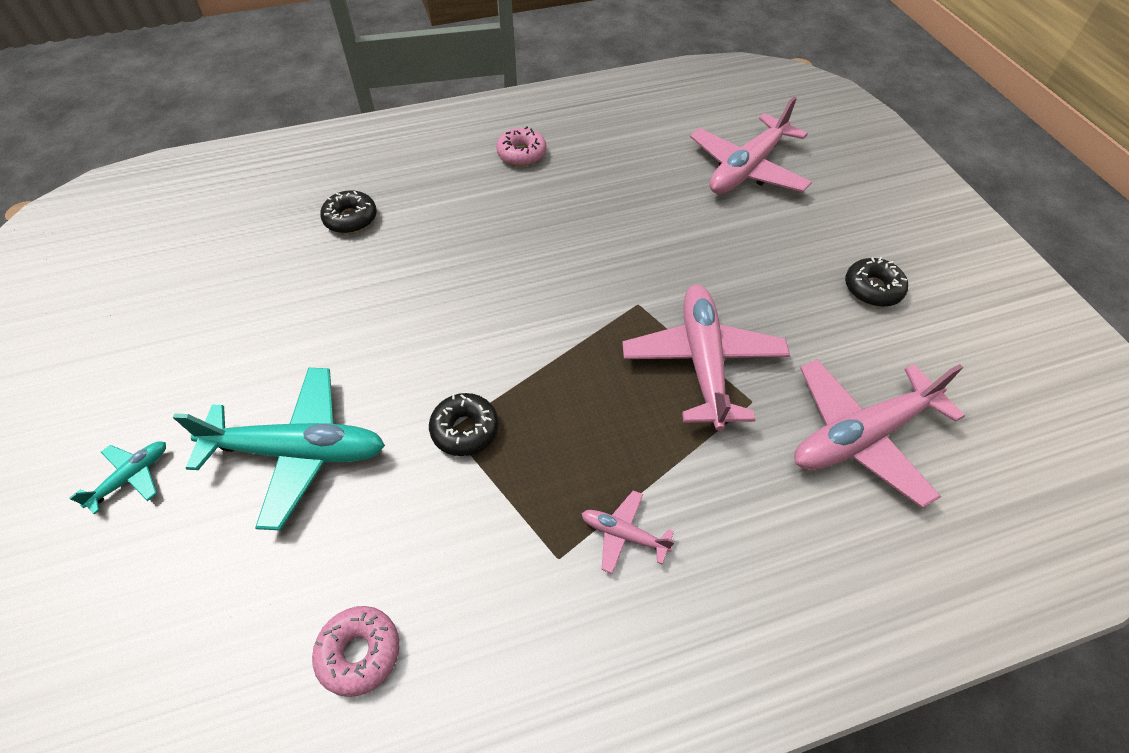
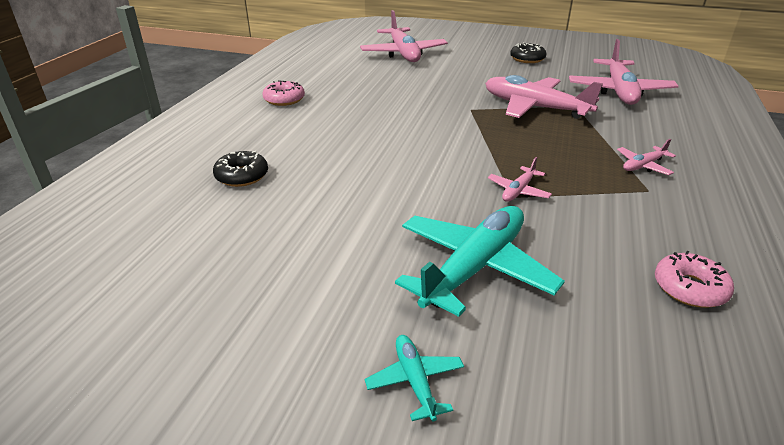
camera: 55 degrees left, 20 degrees down
black donut [429,393,499,456] -> pink plane [488,157,552,202]

